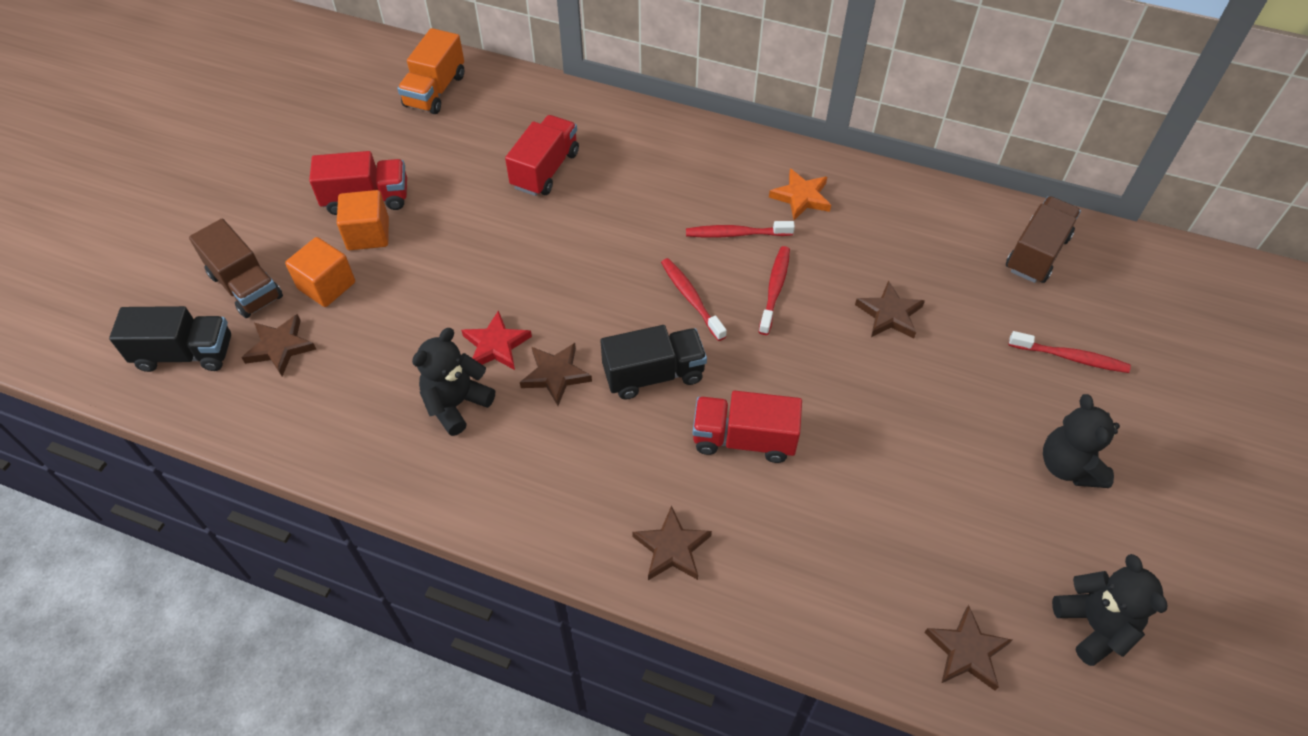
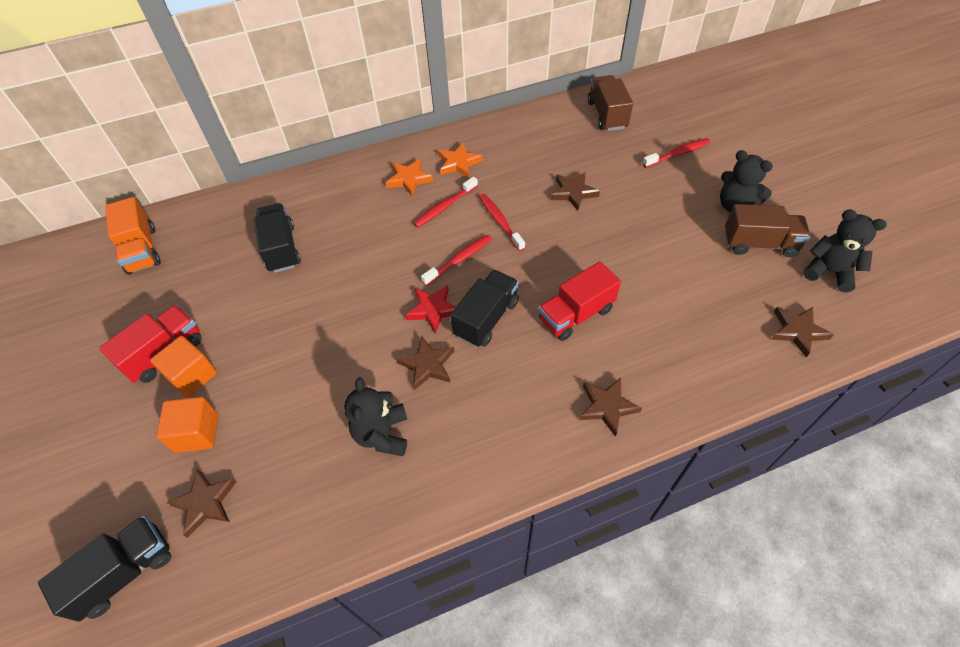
camera: 40 degrees left, 0 degrees up
brown truck [189,219,283,318] -> brown truck moved to [725,204,810,257]
red star [461,310,532,370] -> red star moved to [405,285,456,334]
red truck [505,115,579,196] -> black truck [254,203,301,273]
red toothbrush [661,258,727,341] -> red toothbrush turned 120 degrees clockwise [421,235,492,286]
none -> orange star [386,159,433,196]

